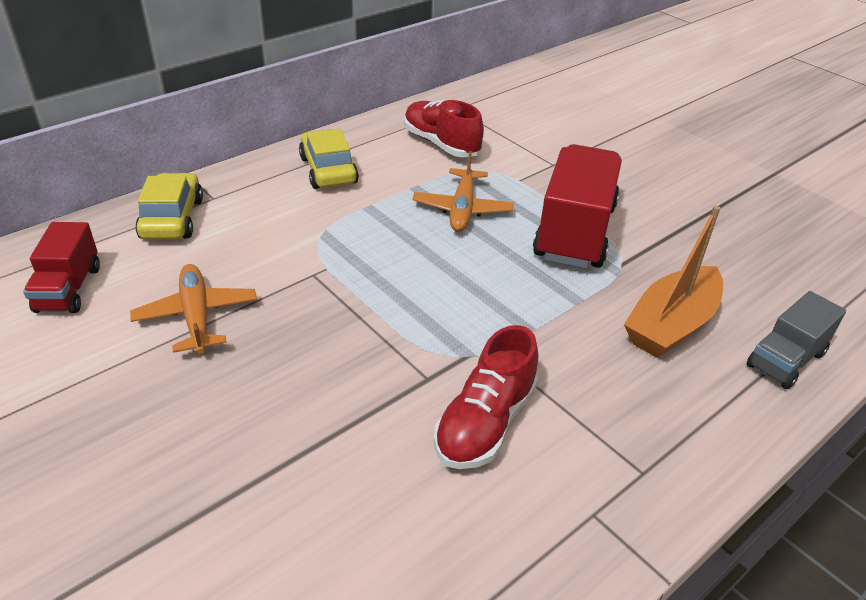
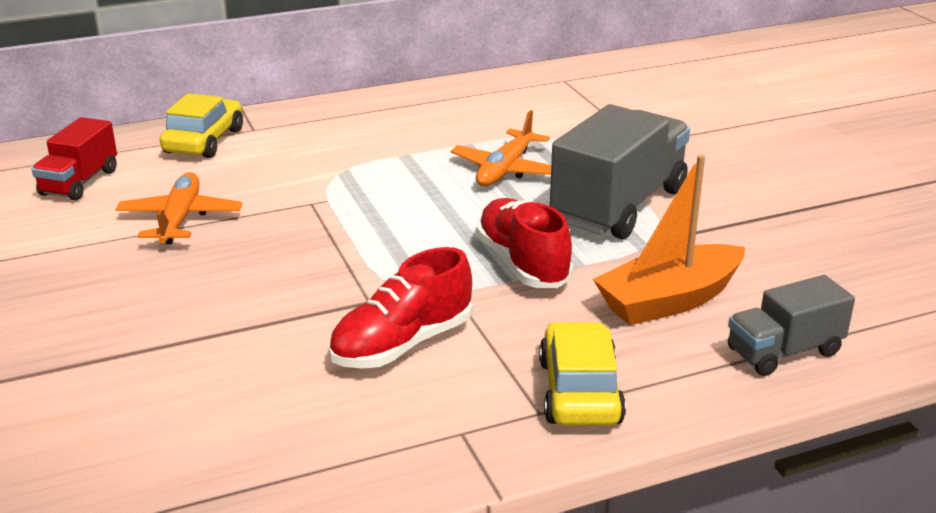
camera: 20 degrees right, 10 degrees down
yellow car [299,129,359,189] -> yellow car moved to [539,322,626,426]
red shoe [404,100,484,157] -> red shoe moved to [476,198,573,288]
red truck [533,144,622,269] -> grey truck [550,104,690,239]

